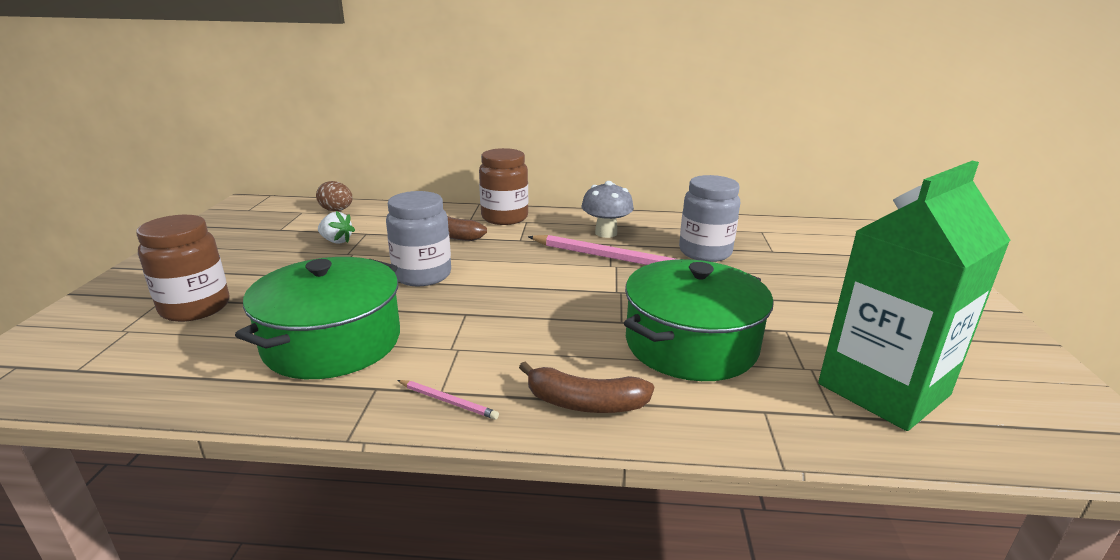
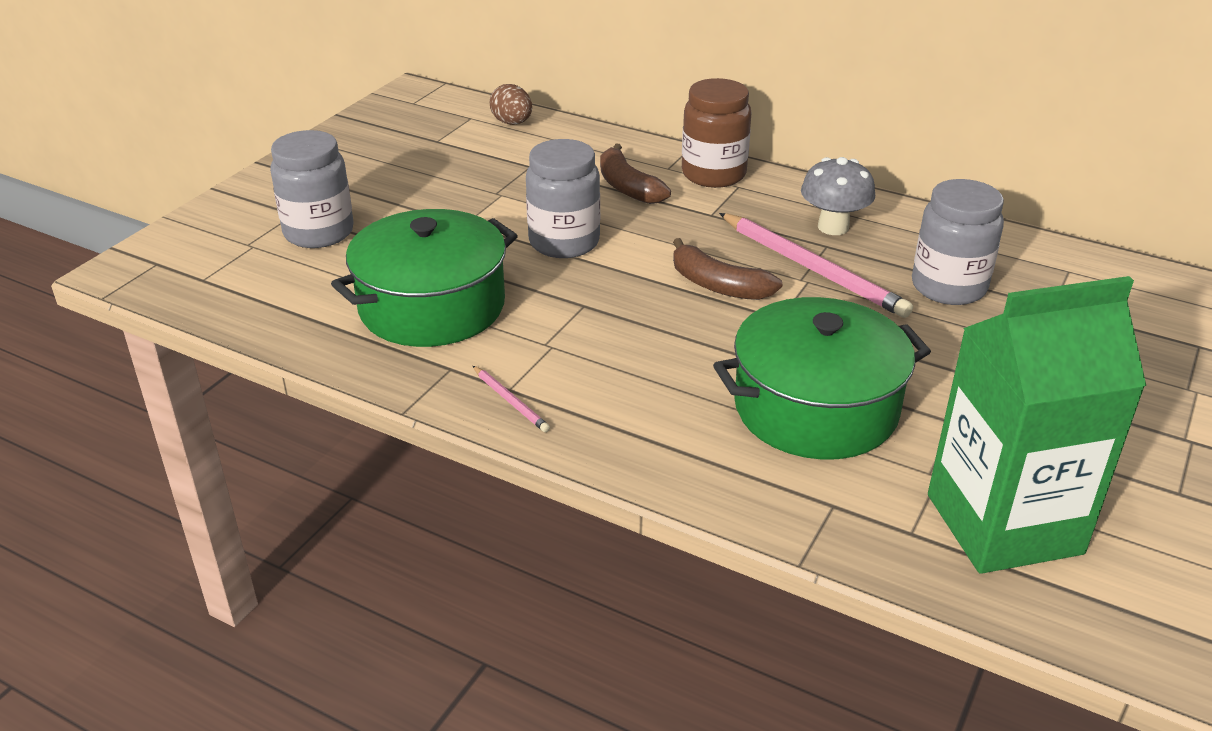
camera: 25 degrees right, 10 degrees up
brown jar [136,215,229,322] -> grey jar [270,130,354,248]
white strawberry [318,211,355,244] -> none
brown banana [519,362,654,413] -> brown banana moved to [673,238,782,300]

